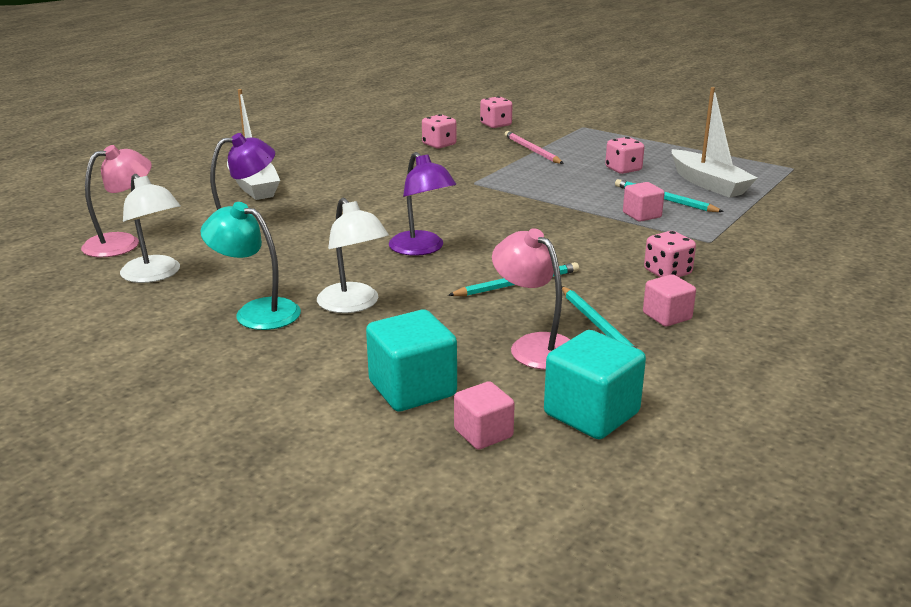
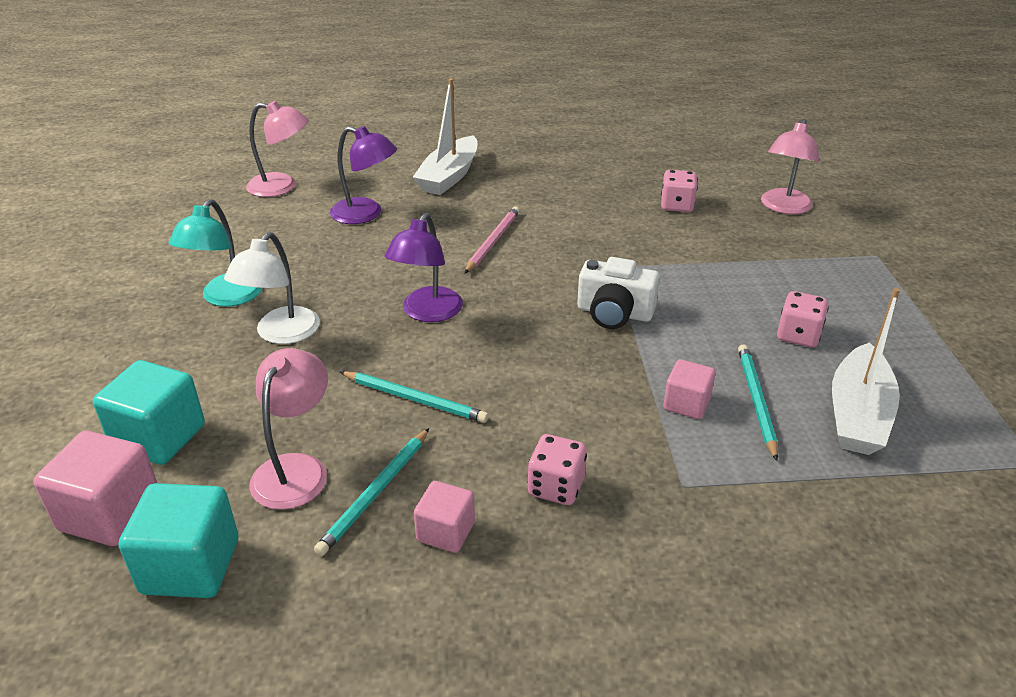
camera: 50 degrees right, 10 degrees up
white lamp [120,174,181,283] -> none
turquoise lamp [200,202,301,330] -> turquoise lamp turned 150 degrees counterclockwise [169,199,262,307]
pink cube [454,381,515,450] -> pink cube [34,431,157,546], size x1.65
pink dice [480,96,513,128] -> pink lamp [761,119,819,214]
pink pencil [505,131,564,164] -> pink pencil moved to [464,206,520,274]
none -> white camera [577,257,660,329]

